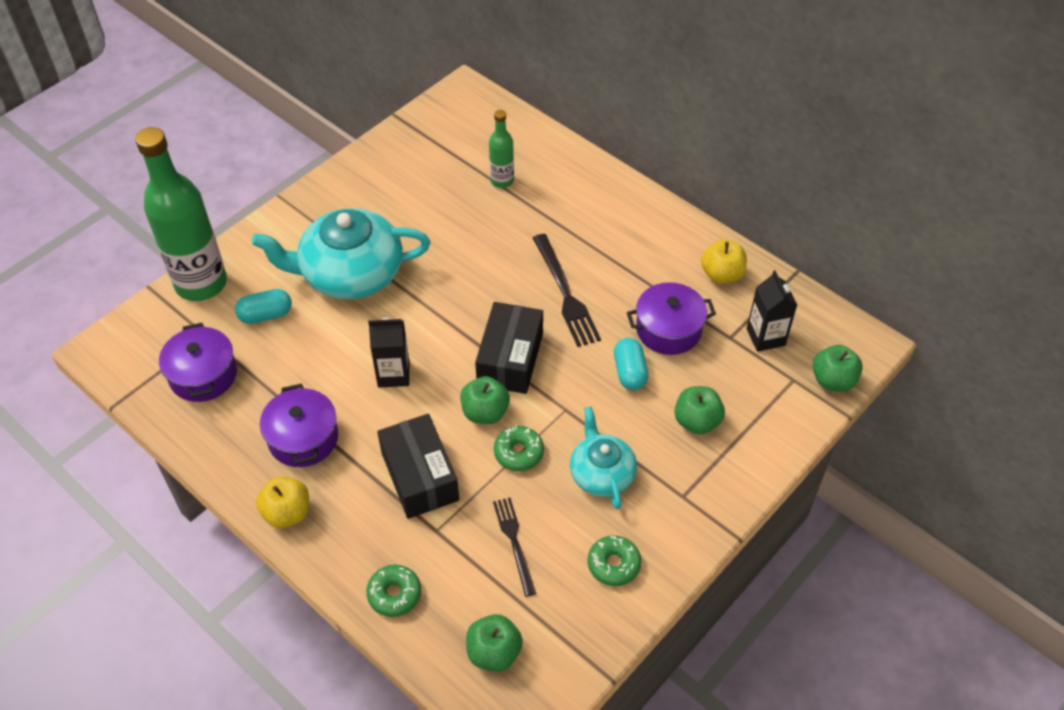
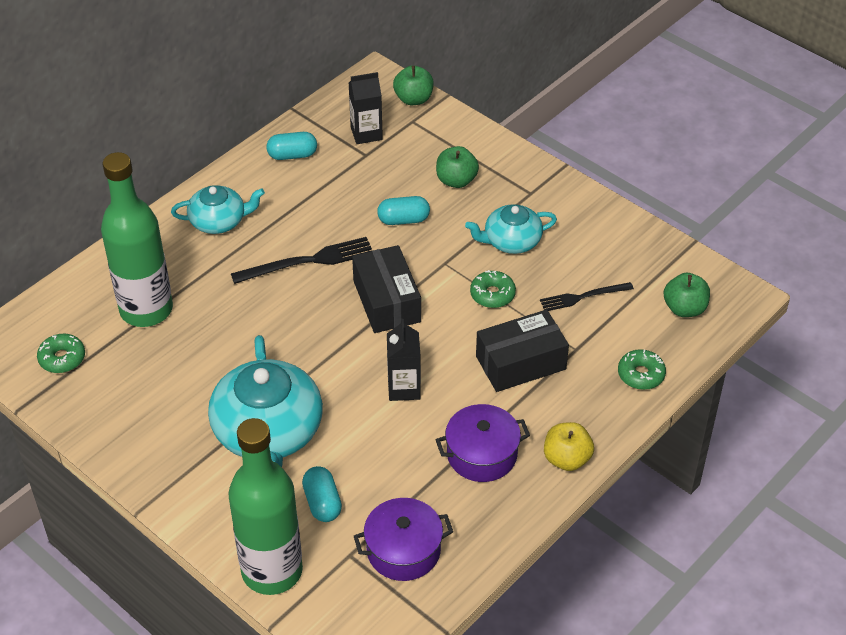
camera: 90 degrees left, 5 degrees down
green apple [460,376,510,424] -> none
black box [475,302,543,394] -> black box turned 60 degrees clockwise [352,245,421,333]
green bottle [489,110,514,188] -> green bottle [101,152,173,327], size x2.07
green donut [588,535,641,586] -> green donut moved to [37,334,85,373]
purple pot [627,282,716,355] -> none
yellow apple [701,240,747,284] -> turquoise capsule [266,132,317,160]
none -> turquoise teapot [171,185,265,234]

